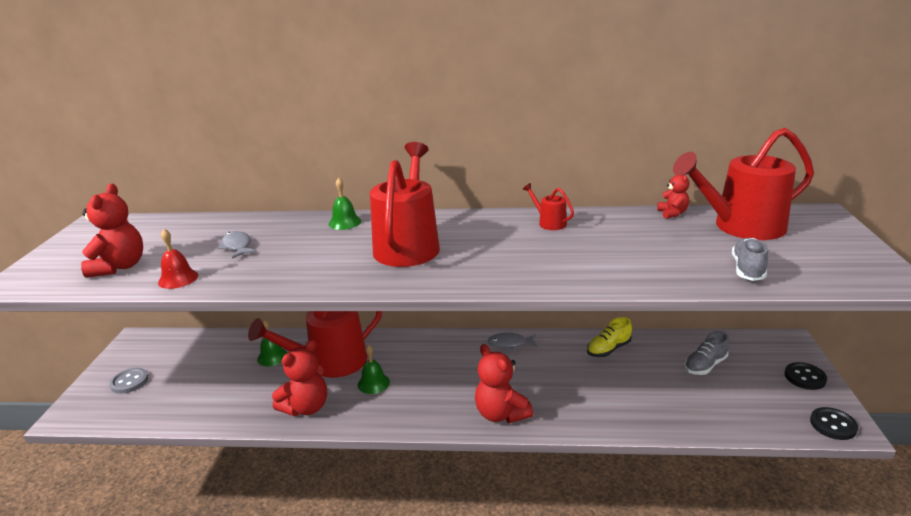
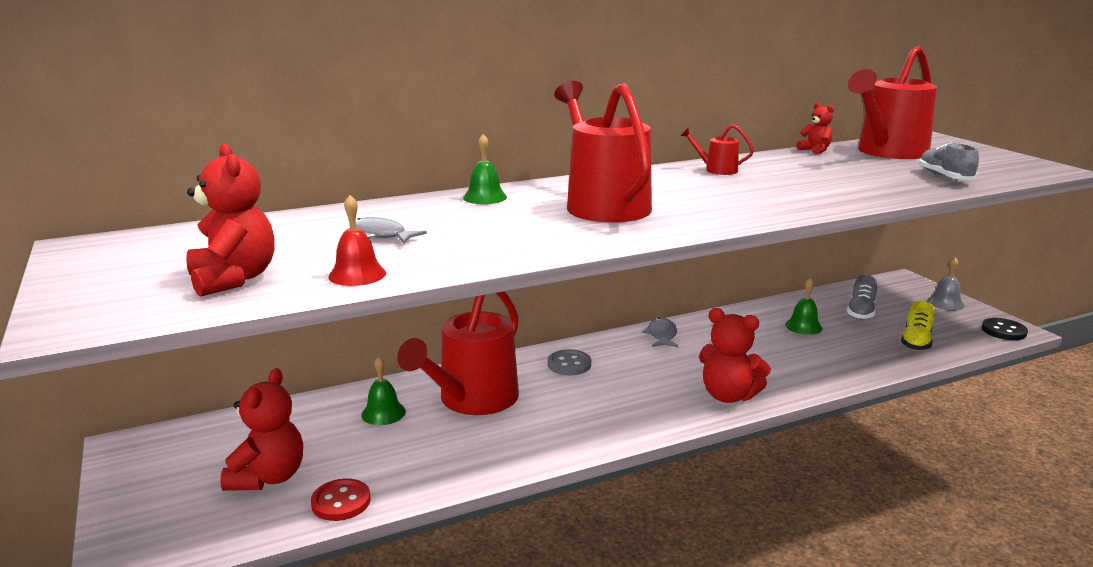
camera: 30 degrees left, 5 degrees down
grey button [109,368,148,394] -> grey button moved to [548,349,591,375]
red teddy bear [272,340,327,416] -> red teddy bear moved to [220,368,303,491]
green bell [358,345,390,394] -> green bell moved to [785,278,823,335]
grey fish [488,333,537,351] -> grey fish turned 120 degrees clockwise [642,318,679,347]
yellow shoe [587,317,632,357] -> yellow shoe moved to [901,301,934,351]
black button [785,362,827,390] -> grey bell [927,257,964,310]
none -> red button [311,478,371,521]

